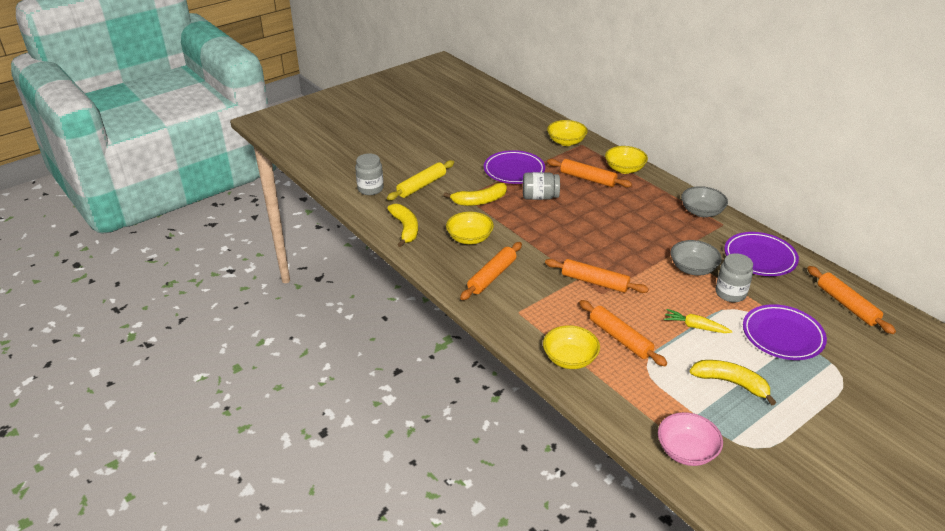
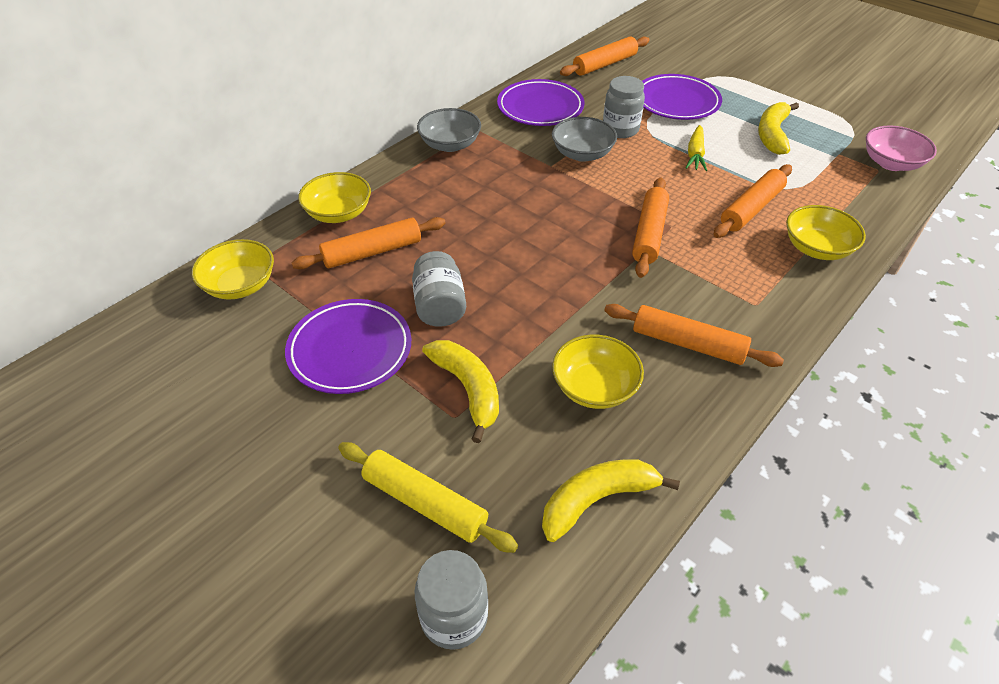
camera: 100 degrees left, 10 degrees up
orange rolling pin [547,159,632,188] -> orange rolling pin turned 45 degrees clockwise [291,217,446,269]

